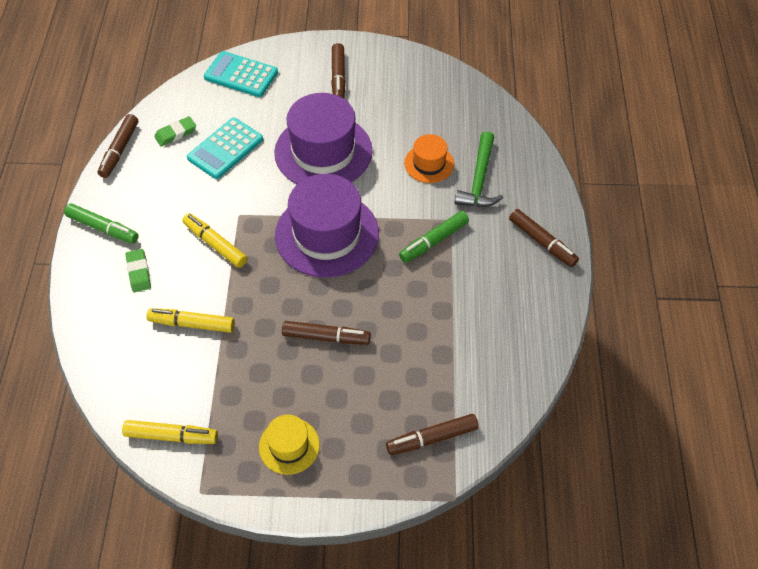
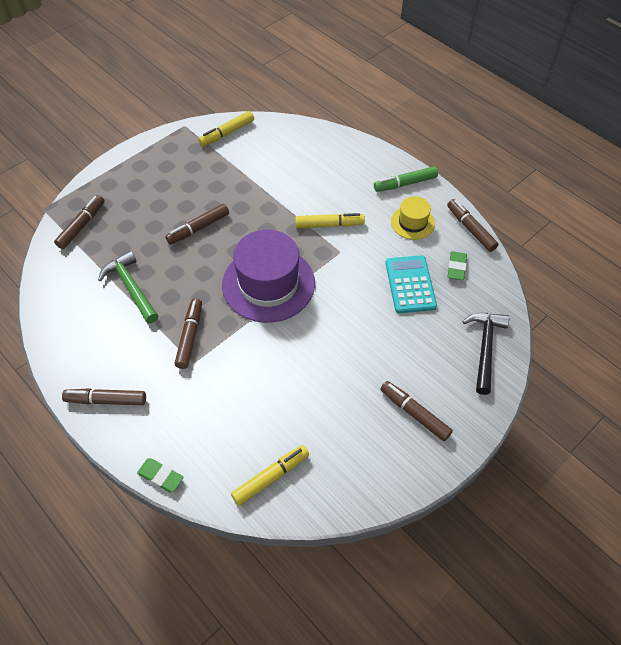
camera: 135 degrees right, 0 degrees up
green eraser [126,249,151,292] -> green eraser moved to [137,458,184,493]
yellow marker [146,308,235,333] -> yellow marker moved to [231,445,309,506]
turquoise calculator [204,51,278,97] -> black hammer [462,313,509,395]
yellow hat [259,415,320,475] -> yellow hat moved to [391,196,435,240]
purple hat [274,93,373,184] -> none
green marker [399,211,469,263] -> brown marker [175,299,202,369]
orange hat [404,134,454,183] -> none
green hammer [455,131,503,207] -> green hammer moved to [98,251,158,323]

